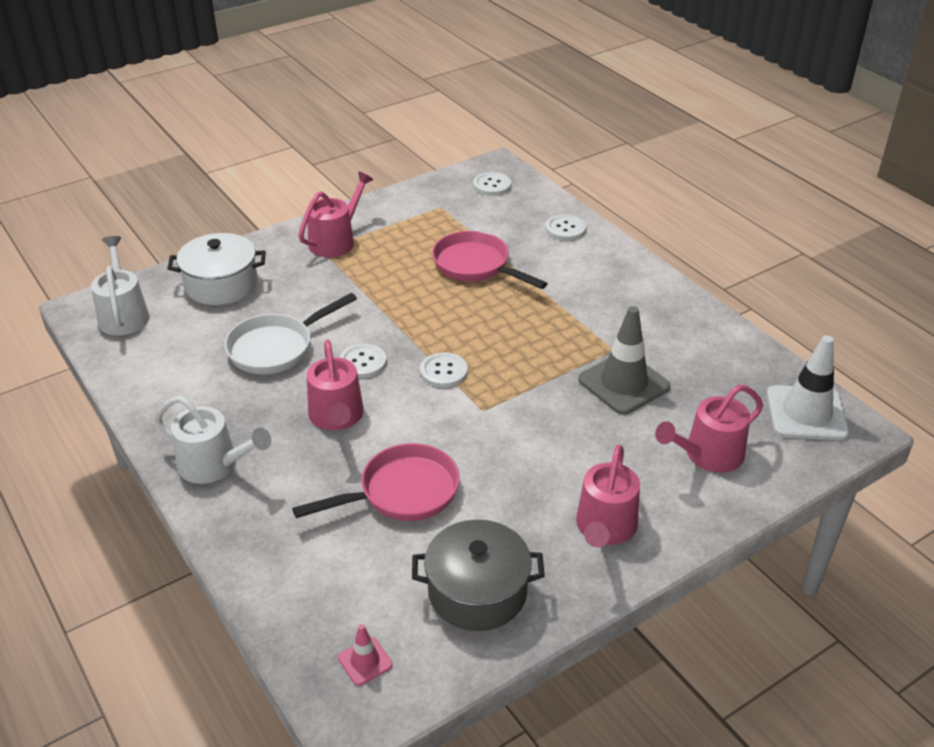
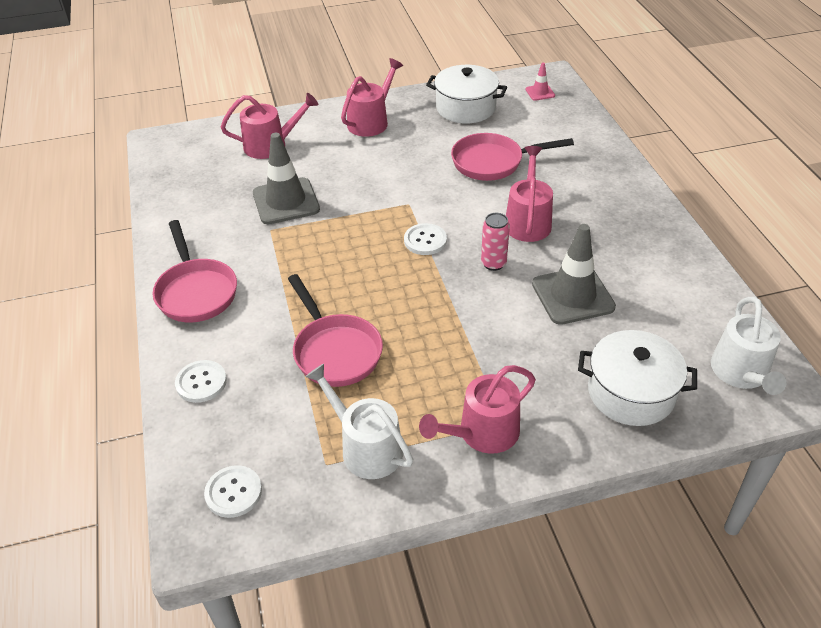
camera: 160 degrees left, 5 degrees up
white watering can [155,396,271,484] -> white watering can moved to [305,364,413,479]
white pan [224,293,357,374] -> grey traffic cone [532,224,616,325]
white button [339,344,387,378] -> pink can [481,213,510,271]
grey pot [412,519,545,631] -> white pot [426,65,507,123]
white traffic cone [767,335,850,440] -> none
none -> pink pan [153,220,237,322]

